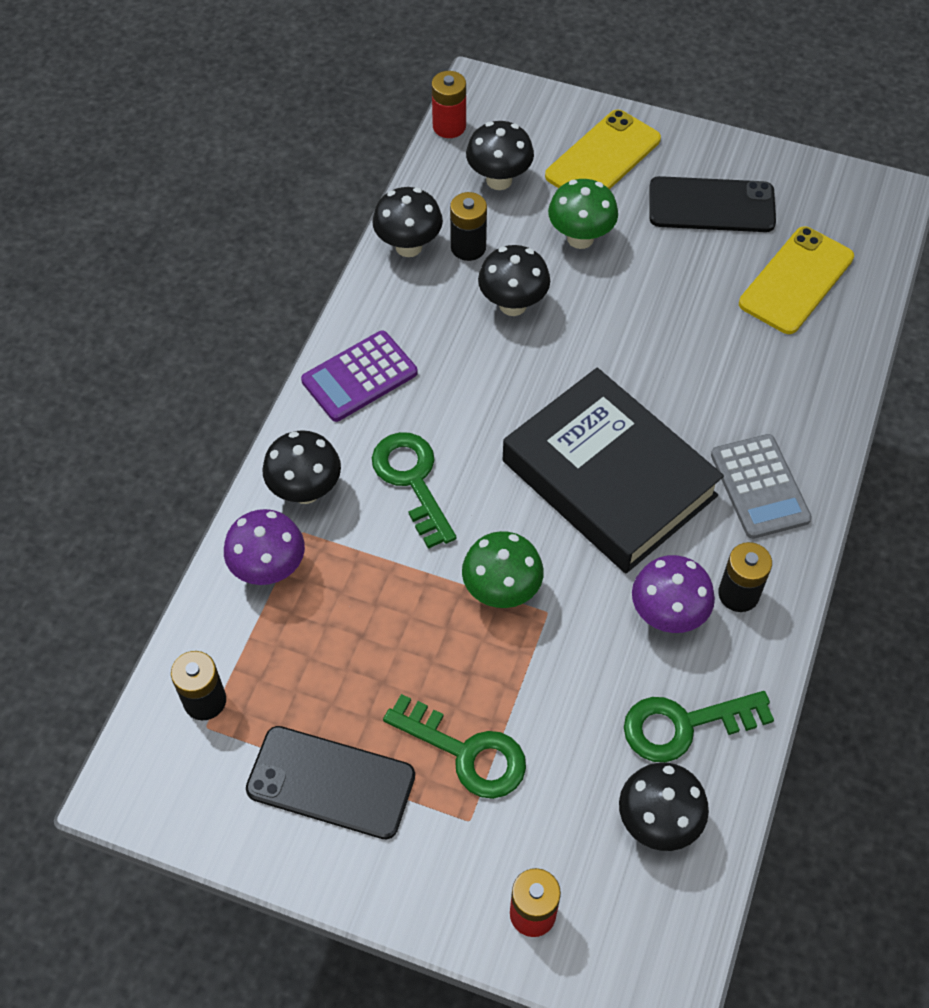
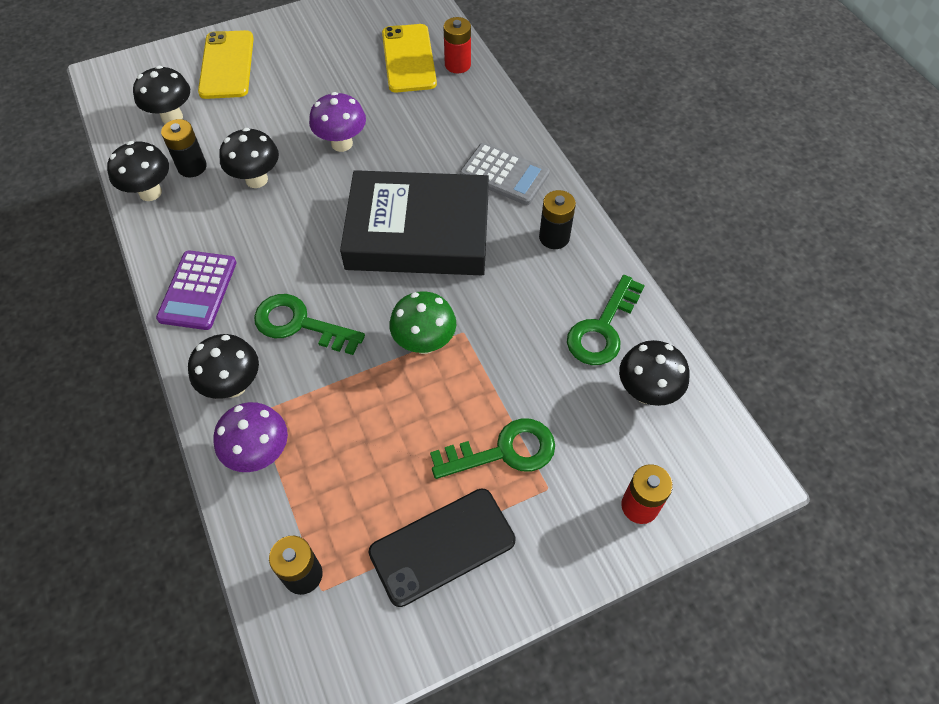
camera: 45 degrees left, 0 degrees up
red battery [432,71,466,138] -> red battery moved to [443,17,471,73]
green mushroom [548,179,618,249] -> none
purple mushroom [632,555,715,633] -> purple mushroom moved to [309,92,366,152]
black phone [649,176,776,232] -> none

